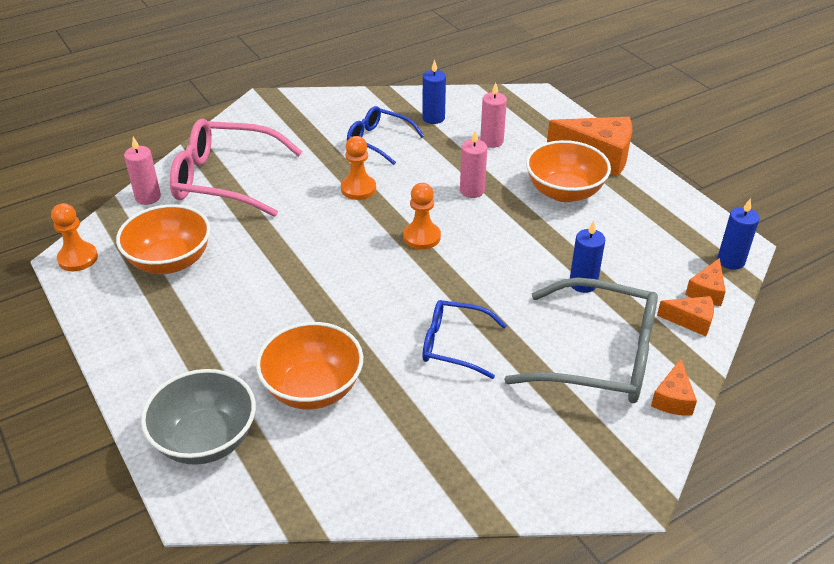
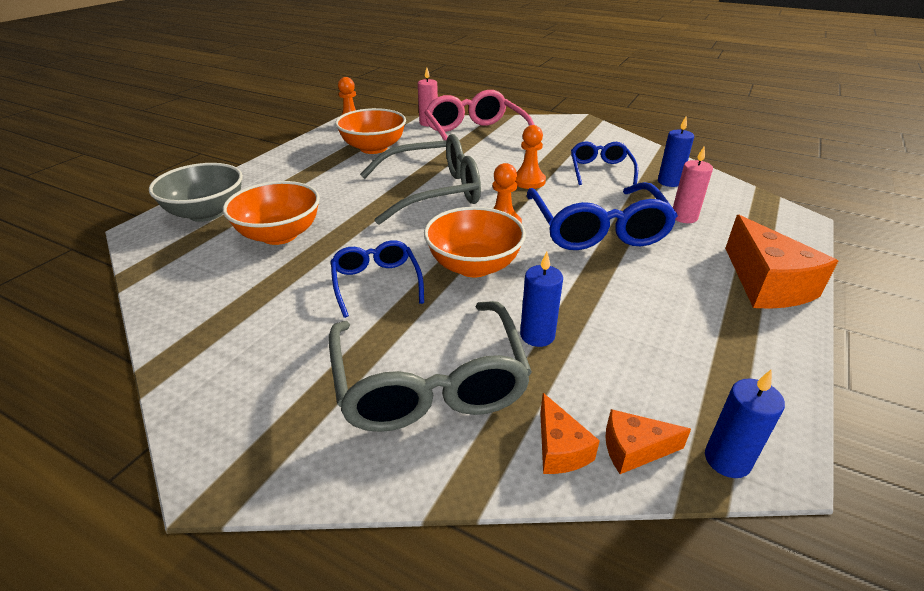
camera: 60 degrees right, 5 degrees down
pink candle [460,130,487,198] -> blue glasses [527,182,678,250]
orange bowl [526,140,611,202] -> orange bowl moved to [424,207,526,277]
orange cheese [651,359,697,416] -> none
none -> grey glasses [360,134,481,225]

